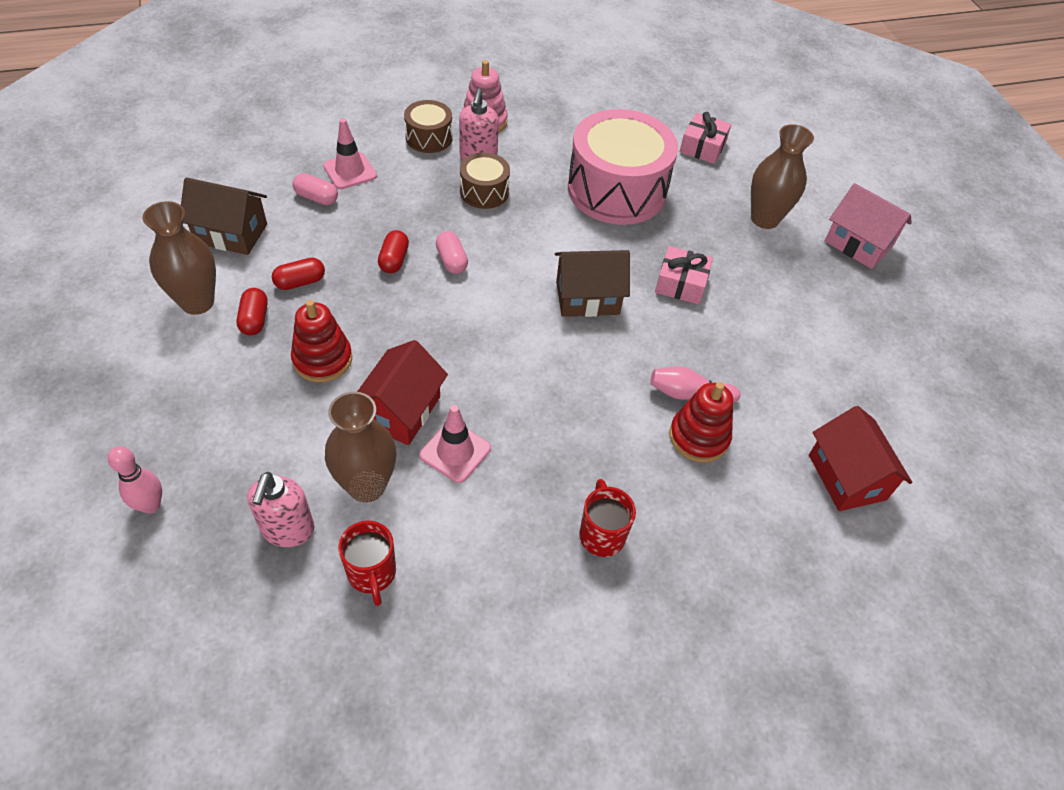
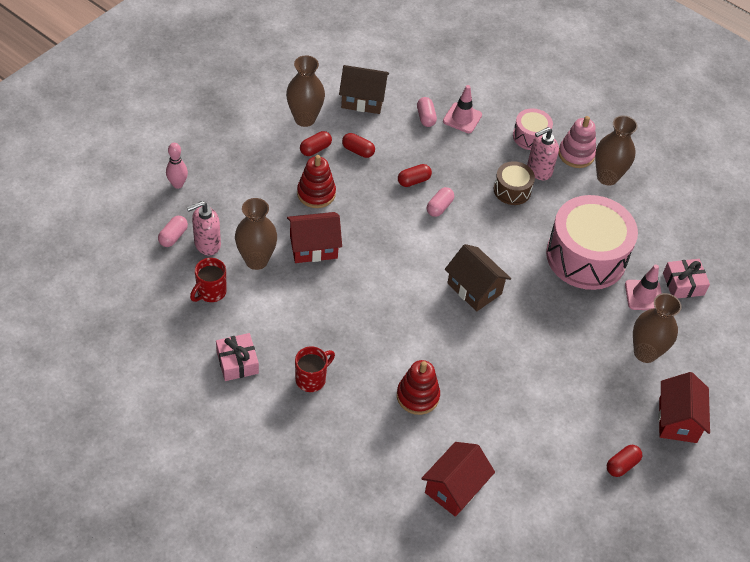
camera: 55 degrees right, 0 degrees up
brown house [181,177,267,255] -> brown house turned 60 degrees counterclockwise [339,65,389,114]
brown drum [404,100,453,153] -> pink drum [513,108,553,150]
pink traffic cone [419,405,491,483] -> pink traffic cone moved to [625,264,662,310]
pink bowling pin [650,366,741,403] -> none
pink gift [655,246,713,304] -> pink gift moved to [216,333,259,381]
pink house [825,183,912,269] -> red house [658,372,710,443]
none -> pink capsule [158,216,188,247]
none -> brown vase [595,115,638,186]
none -> red capsule [607,445,642,477]

